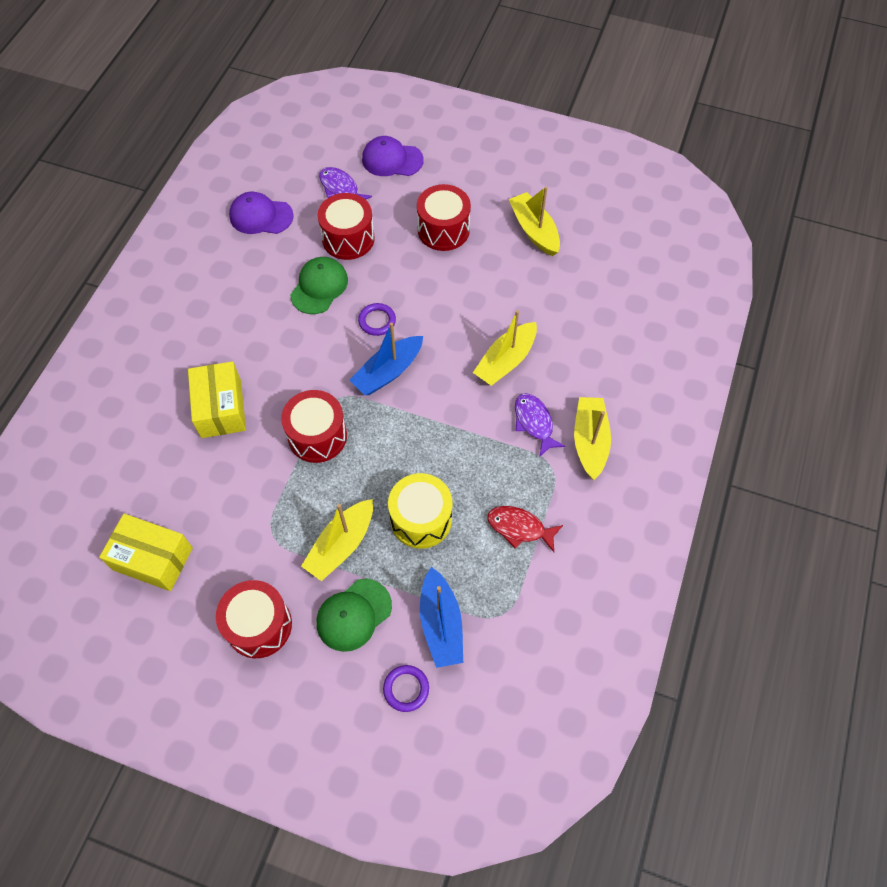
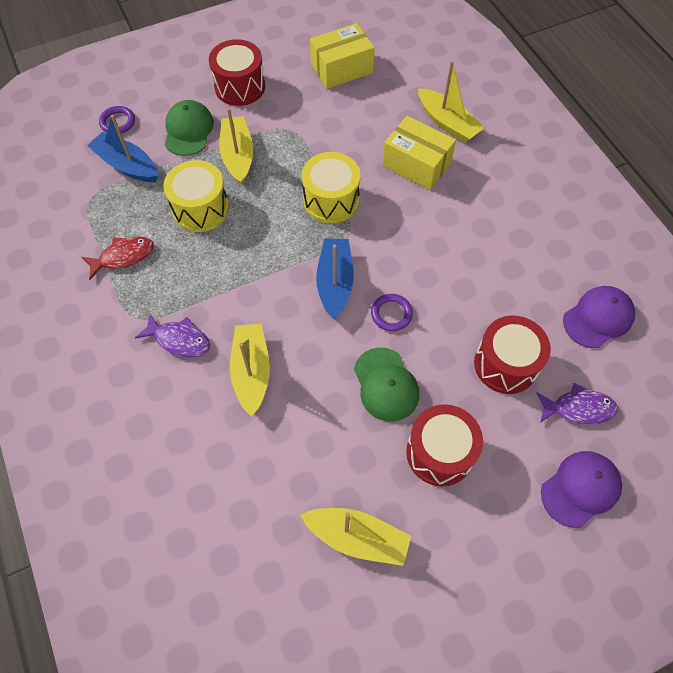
camera: 135 degrees right, 0 degrees up
red drum [281,390,347,463] -> yellow drum [302,152,360,223]
green cap [290,257,348,314] -> green cap moved to [354,347,419,422]
yellow boat [574,397,611,480] -> yellow boat moved to [418,61,485,143]

